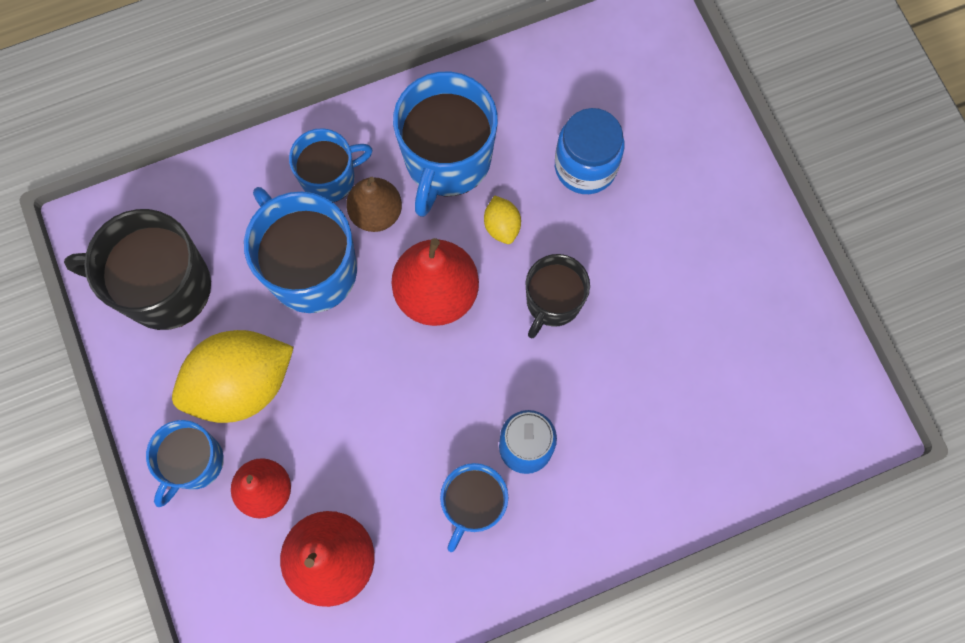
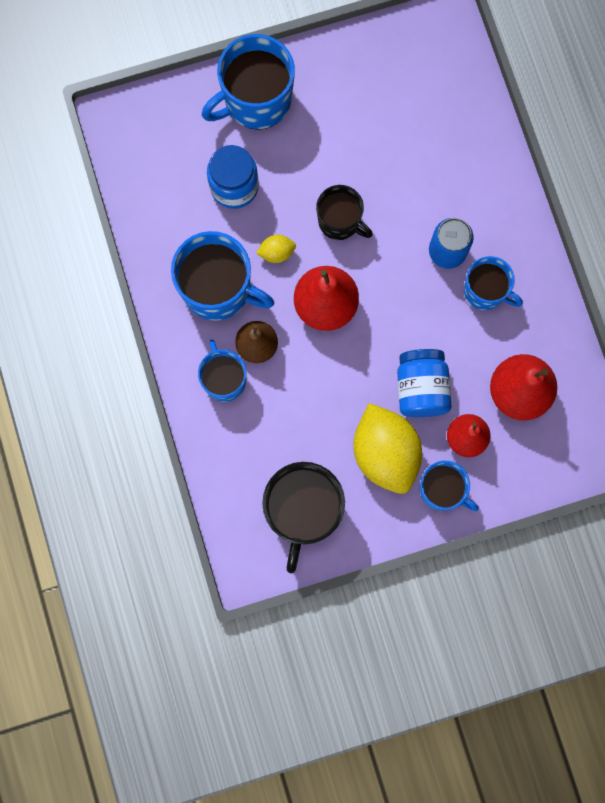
camera: 85 degrees left, 5 degrees up
blue mug [244,187,357,313] -> blue mug moved to [202,34,295,130]
none -> blue jar [397,349,452,417]

